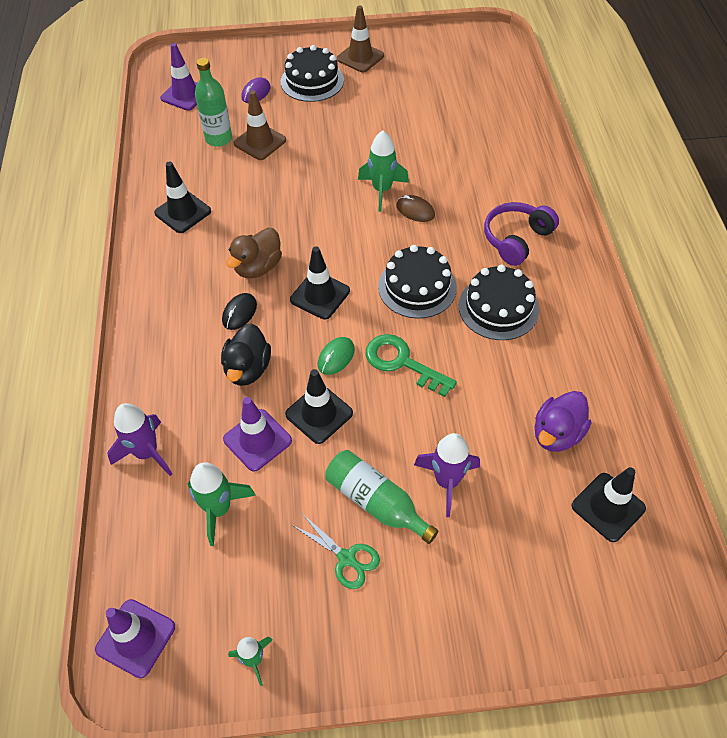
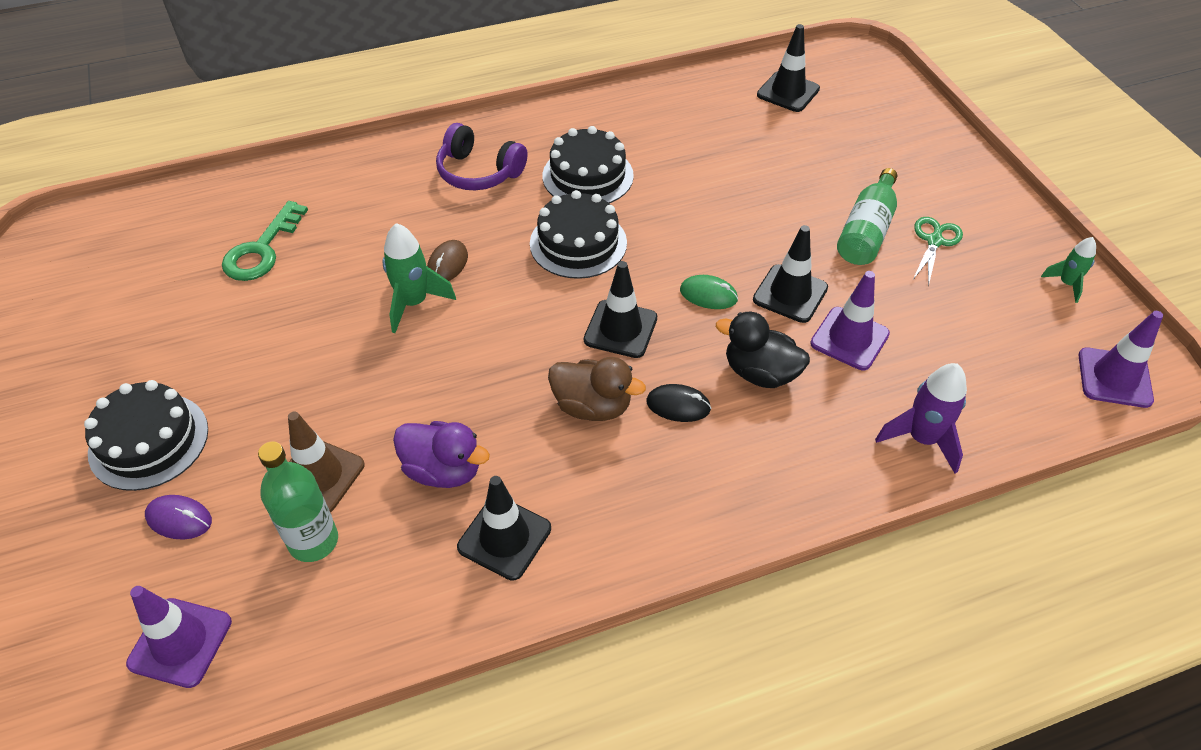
camera: 105 degrees left, 5 degrees down
green rocket [187,462,256,546] -> none
black duck [221,323,271,386] -> black duck turned 150 degrees counterclockwise [716,312,810,388]
brown traffic cone [337,5,384,73] -> none
green key [366,334,457,397] -> green key moved to [222,201,308,281]
purple rocket [414,433,480,517] -> none
purple duck [534,391,591,452] -> purple duck moved to [393,421,490,488]

